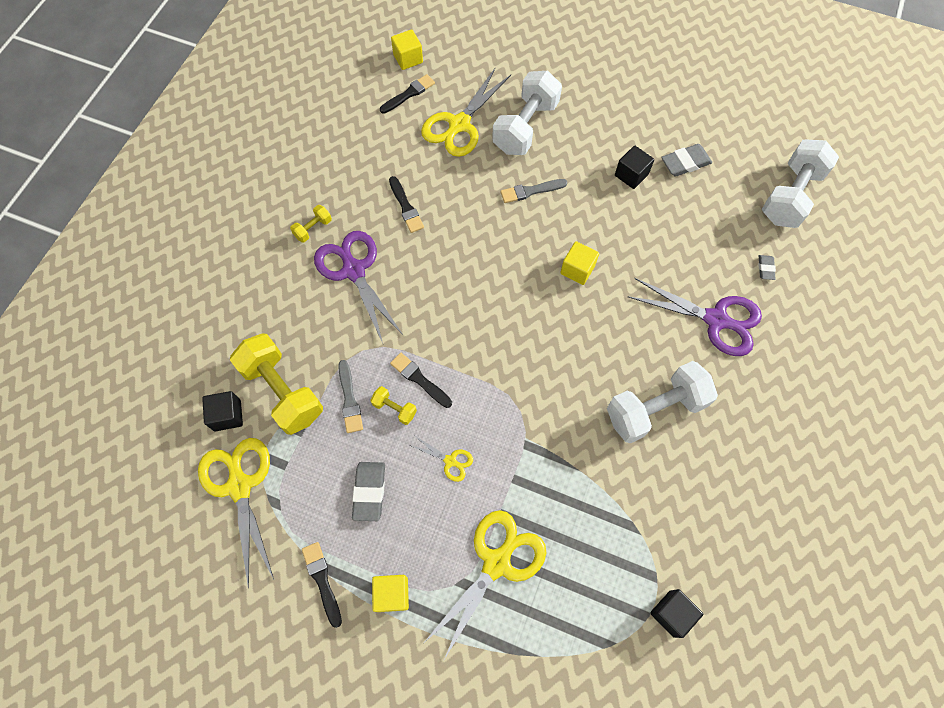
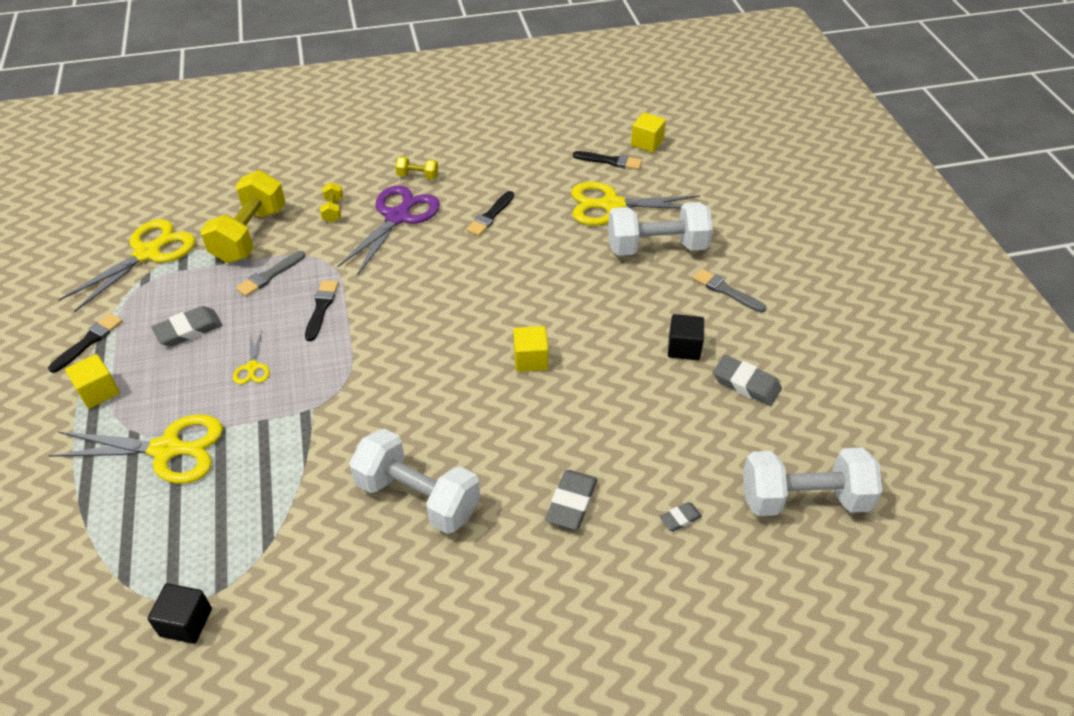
camera: 55 degrees right, 20 degrees down
black cube [202,391,243,431] -> none
yellow dumbbell [370,386,417,425] -> yellow dumbbell moved to [320,182,343,223]
grey brush [500,179,567,203] -> grey brush moved to [693,269,766,313]
purple scissors [627,278,762,356] -> grey eraser [546,470,597,530]

